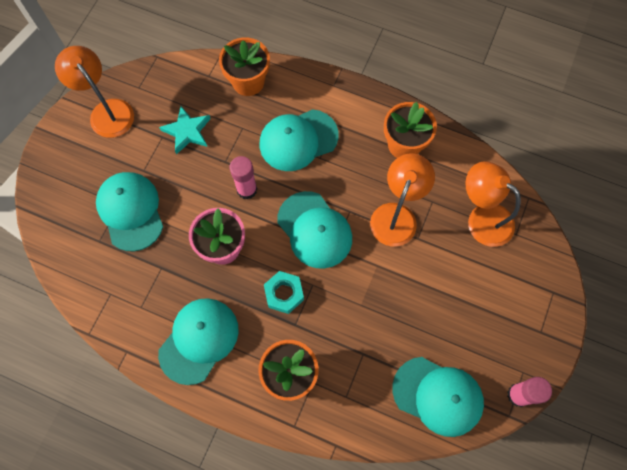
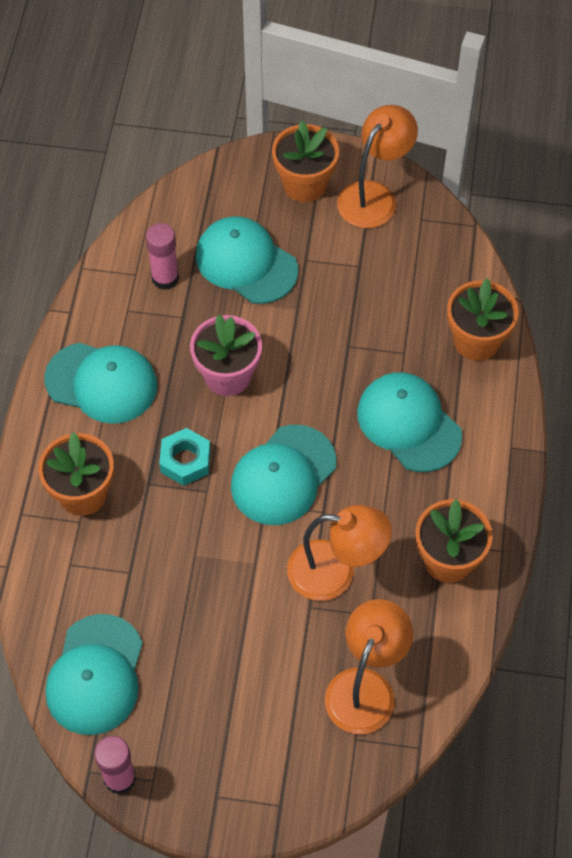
camera: 75 degrees right, 10 degrees down
turquoise cap [96,172,163,251] -> turquoise cap turned 105 degrees counterclockwise [196,216,298,304]
turquoise star [159,106,211,155] -> none
pink glue stick [230,156,257,200] -> pink glue stick moved to [146,223,179,290]
none -> orange flower pot [272,121,339,202]

